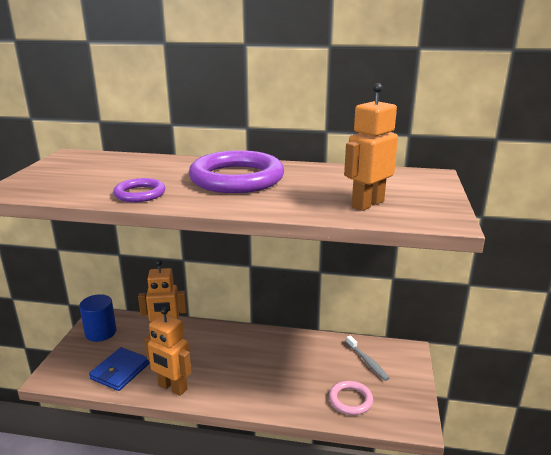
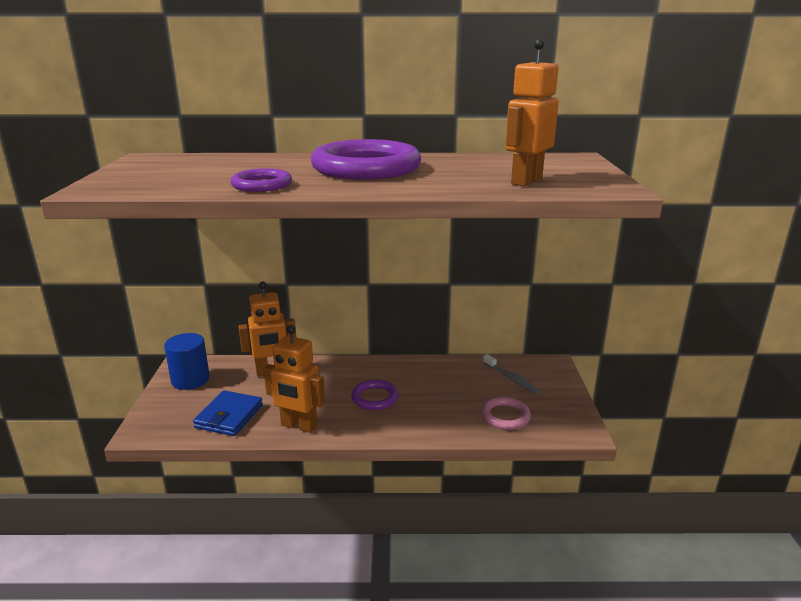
camera: 10 degrees left, 0 degrees up
none -> purple ring [351,380,399,410]

